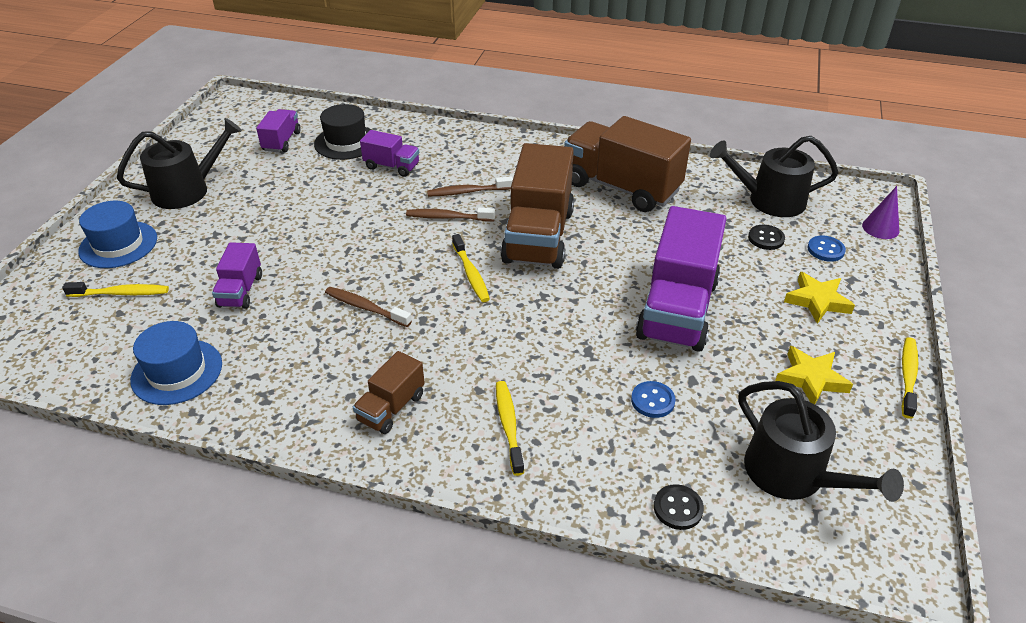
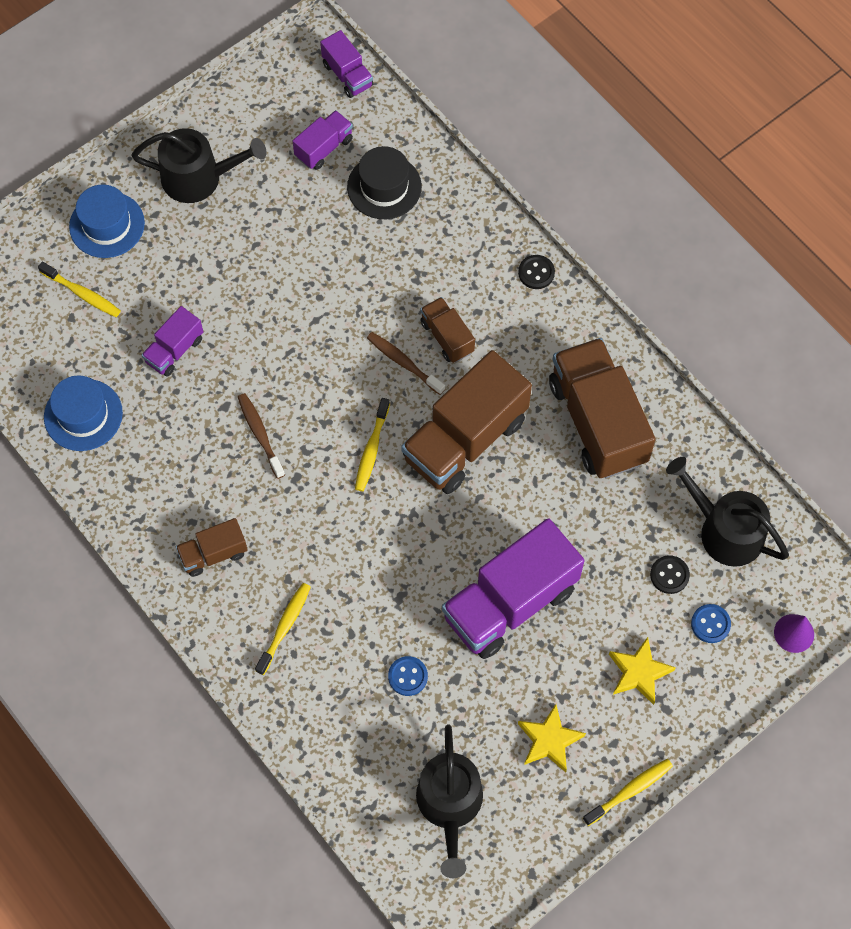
camera: 35 degrees right, 25 degrees up
purple truck [360,130,419,177] -> purple truck moved to [320,30,373,98]
brown toothbrush [427,176,513,196] -> brown truck [420,297,475,363]
black button [654,484,704,530] -> black button moved to [518,255,555,289]

